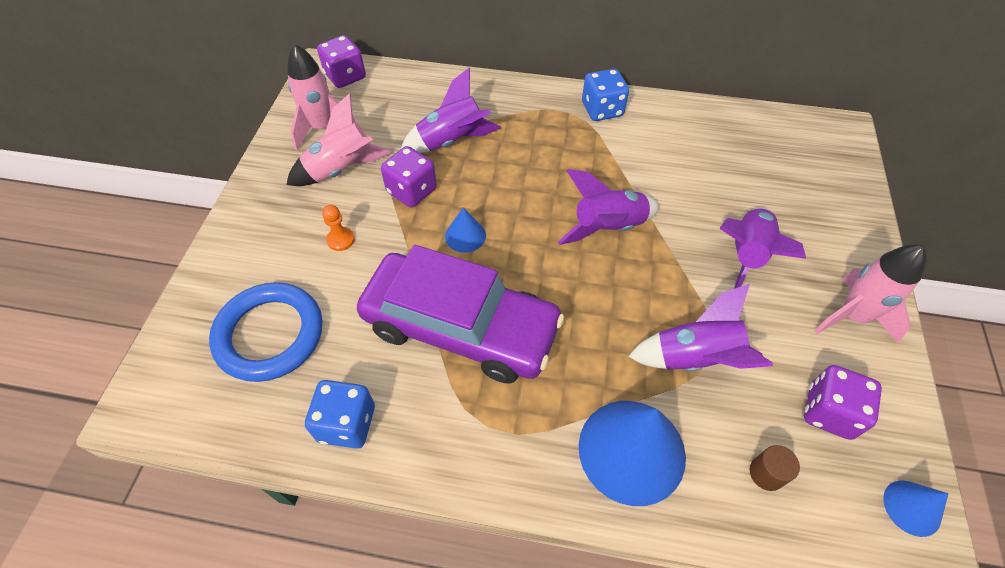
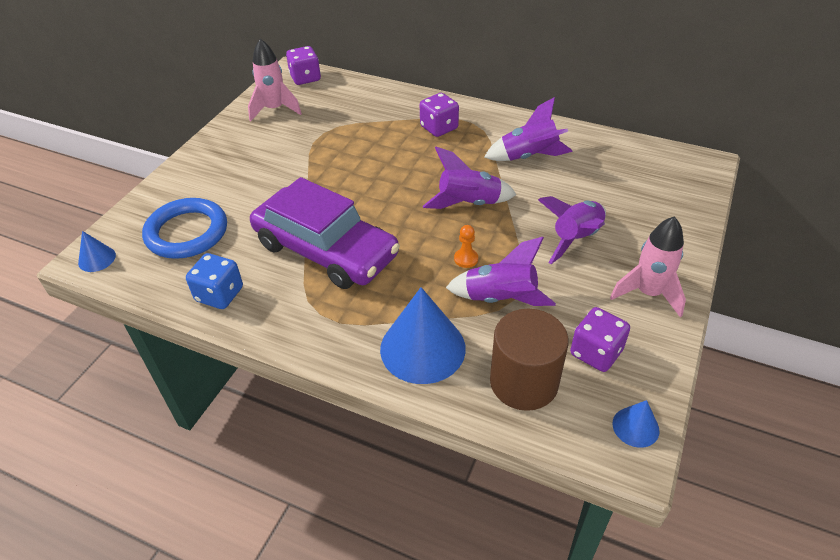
camera: 15 degrees right, 10 degrees down
pink rocket [286,93,392,186] -> none
orange pawn [322,205,355,251] -> orange pawn moved to [454,225,478,268]
purple dice [381,146,437,207] -> purple dice moved to [420,93,459,137]
purple rocket [401,68,501,153] -> purple rocket moved to [484,97,573,161]
blue cone [445,208,486,253] -> blue cone moved to [78,231,116,272]
blue dice [582,69,629,121] -> none
brown cylinder [750,445,800,491] -> brown cylinder [490,309,569,411], size x2.41

